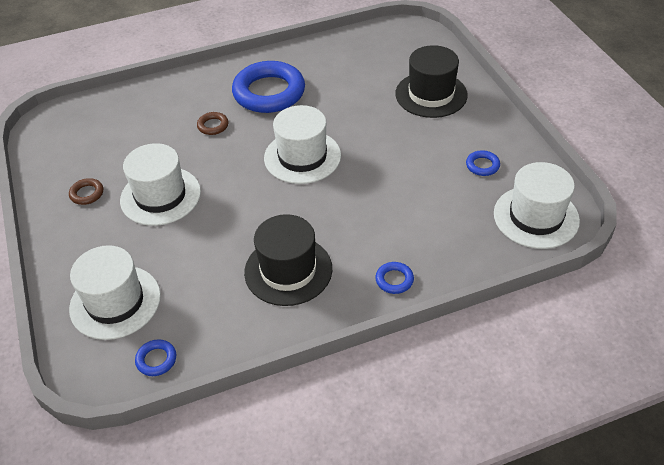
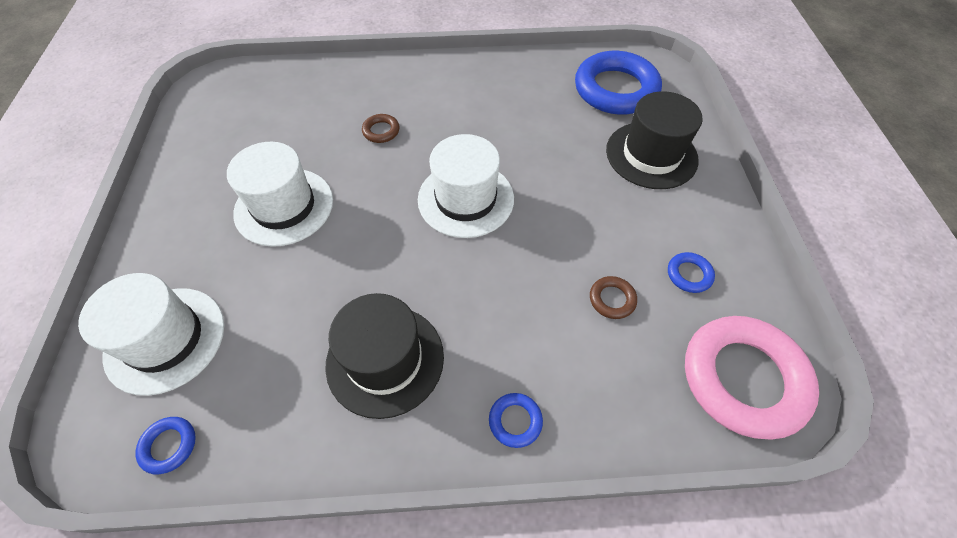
camera: 15 degrees right, 10 degrees up
brown ring [69,178,103,205] -> brown ring moved to [590,276,637,319]
blue ring [232,61,305,113] -> blue ring moved to [575,51,662,115]
white hat [494,162,580,249] -> pink ring [685,316,819,440]

